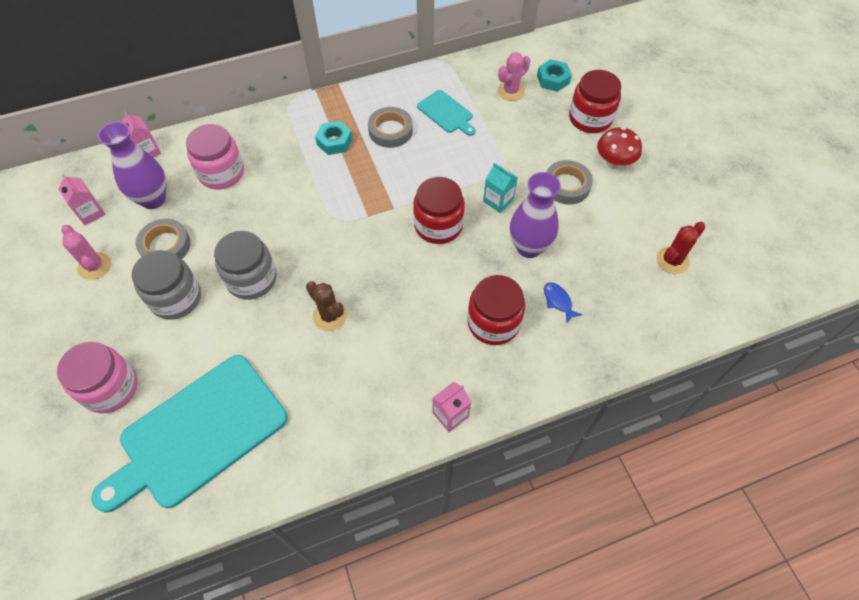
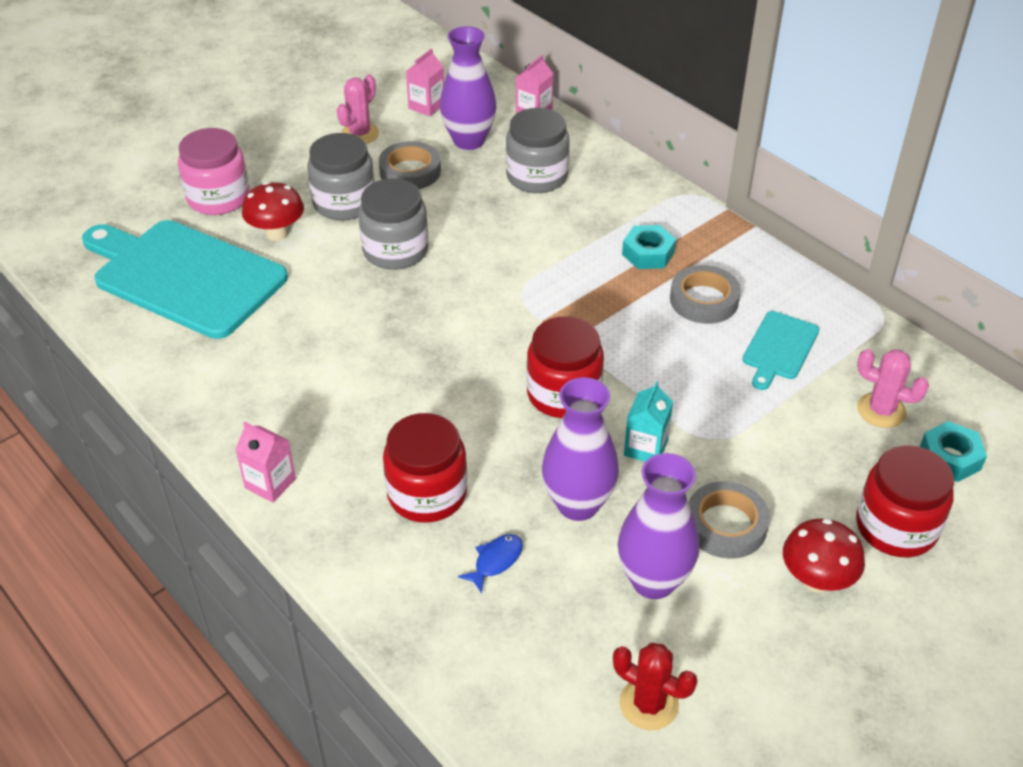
camera: 70 degrees right, 15 degrees down
pink jar [186,124,244,190] -> grey jar [506,108,570,193]
brown cactus [306,281,347,331] -> none
none -> red mushroom [242,182,304,241]
none -> purple vase [618,453,699,599]

